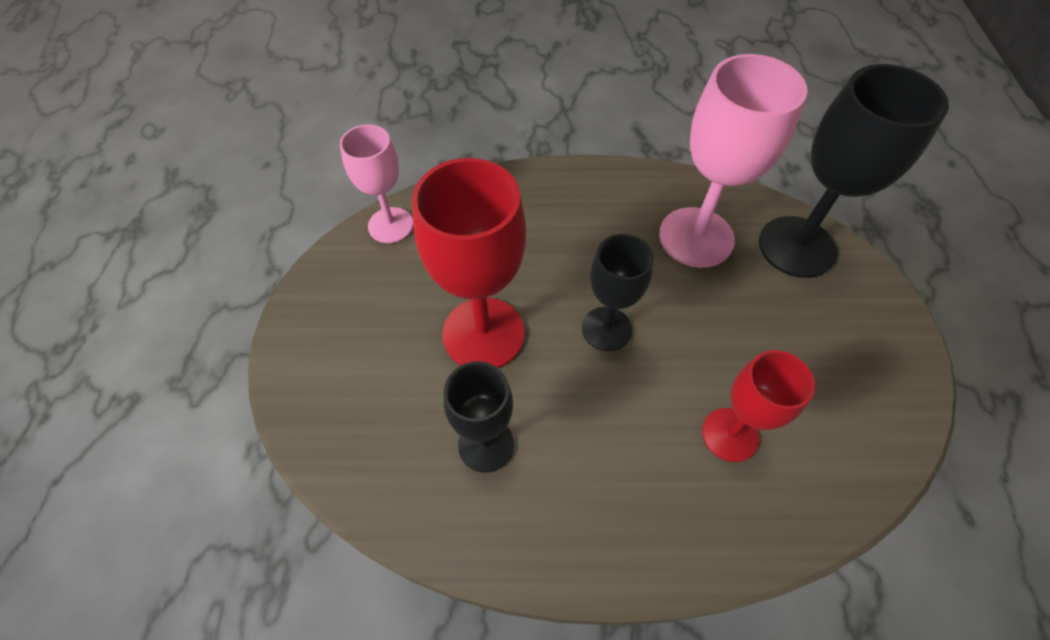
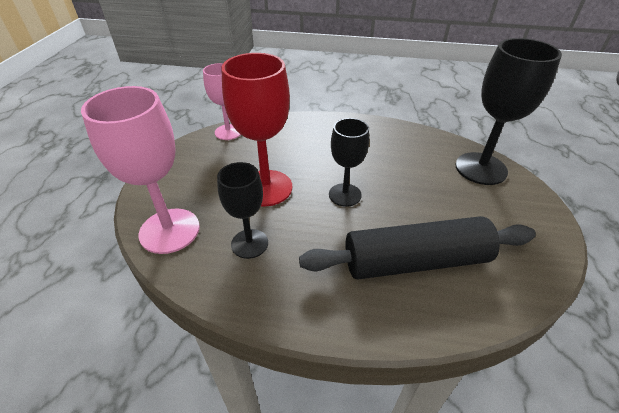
camera: 10 degrees right, 15 degrees down
pink goblet [659,54,808,268] -> pink goblet moved to [81,86,200,254]
red goblet [702,350,815,462] -> black rolling pin [299,216,536,279]

